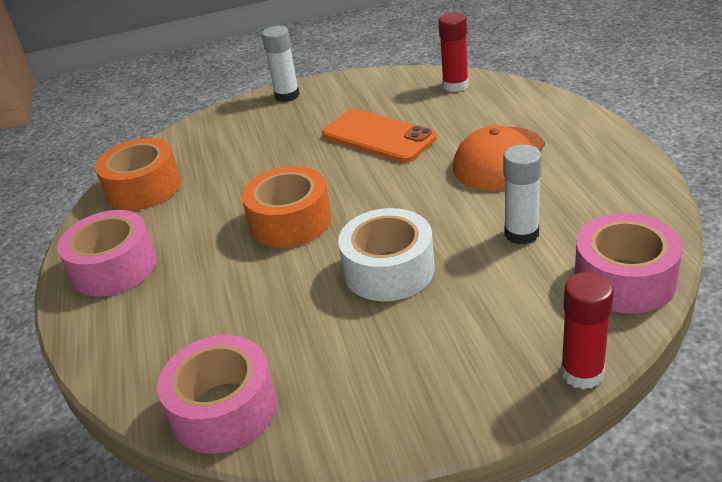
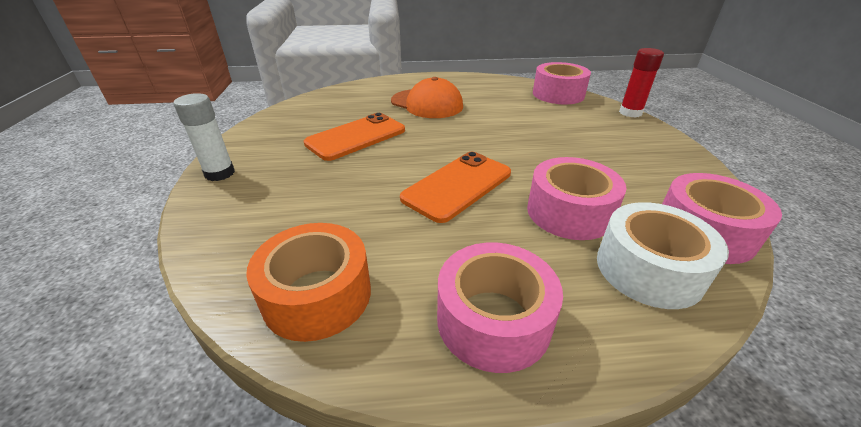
camera: 85 degrees left, 0 degrees up
orange tape [242,166,332,248] -> orange phone [400,152,511,223]
white tape [338,208,435,301] -> white tape moved to [597,202,729,309]
red glue stick [438,13,469,92] -> none
white glue stick [503,144,542,245] -> none
none -> pink tape [527,157,626,240]

